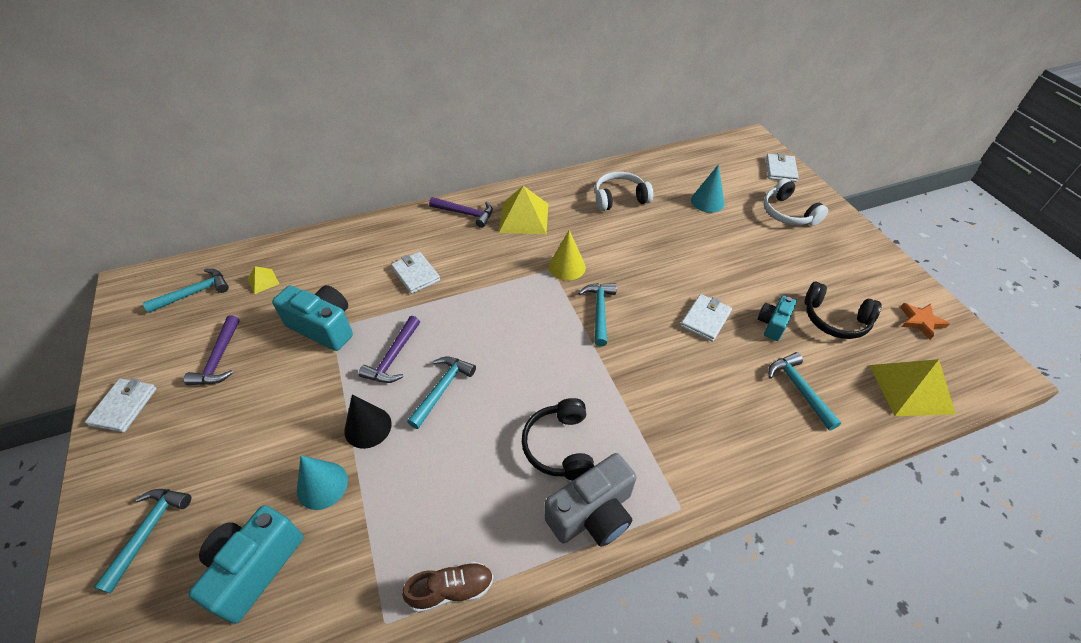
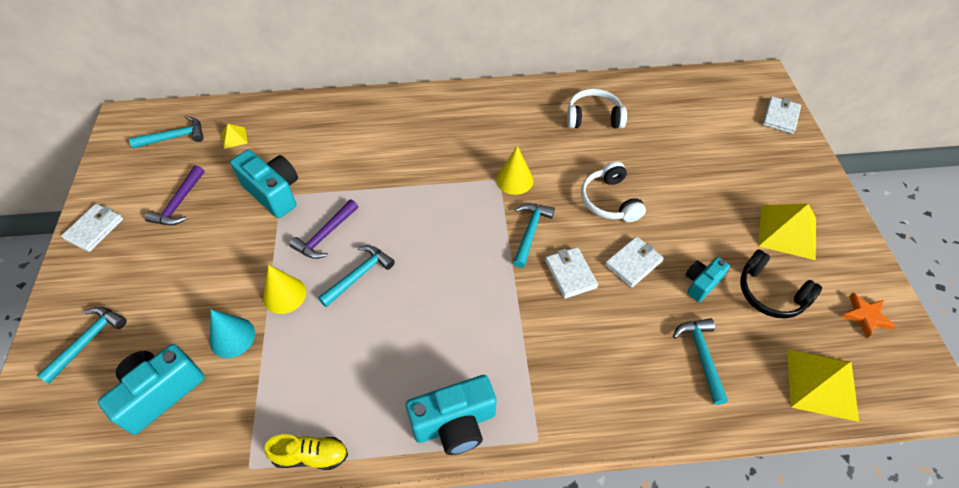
camera: 15 degrees right, 5 degrees up
black cone [344,394,392,449] -> yellow cone [263,265,306,314]
white wallet [391,252,440,294] -> white wallet moved to [545,247,598,299]
brown shoe [402,561,493,613] -> yellow shoe [264,434,348,470]
purple hammer [429,197,493,228] -> none
yellow pyramid [499,186,548,234] -> yellow pyramid moved to [758,204,816,260]
black headphones [522,398,594,480] -> none
grey camera [545,453,637,547] -> turquoise camera [406,375,496,455]
turquoise cone [691,164,725,213] -> none
white headphones [763,178,828,226] -> white headphones moved to [581,161,646,222]

